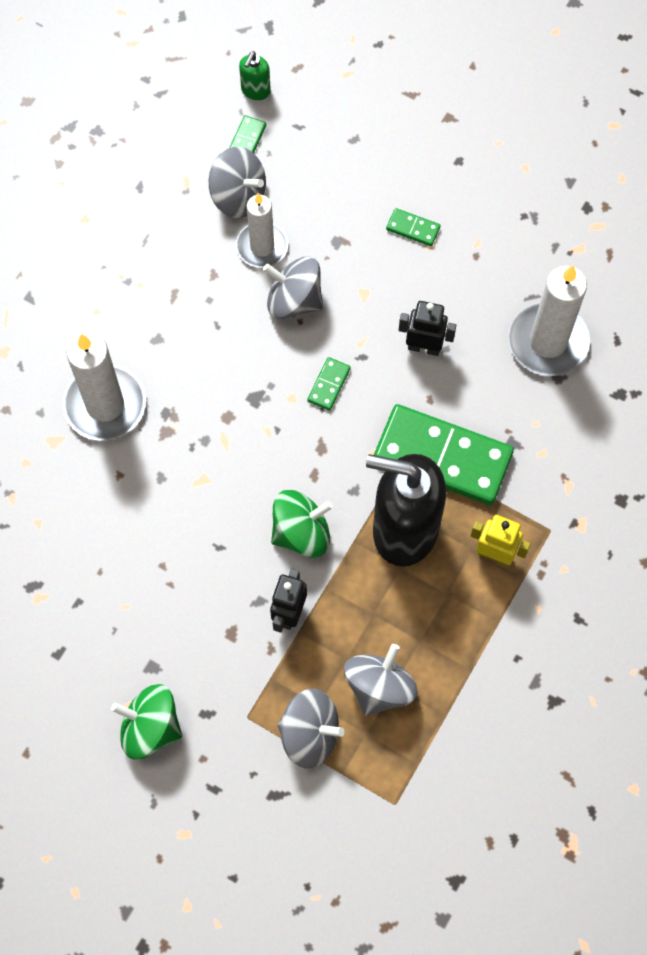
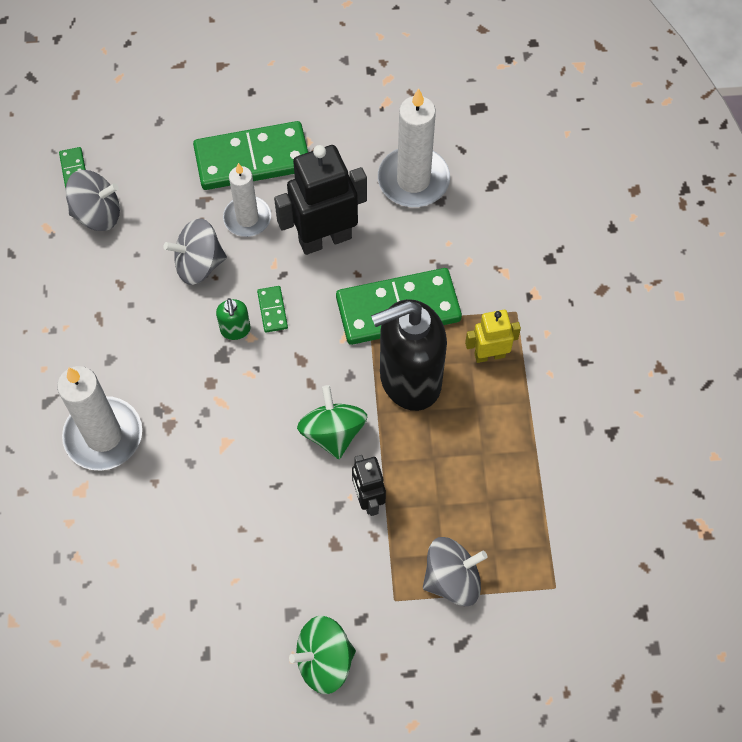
camera: 35 degrees left, 5 degrees down
white candle [236,193,288,268] -> white candle moved to [223,163,271,237]
green soap dispenser [239,51,271,100] -> green soap dispenser moved to [216,298,251,340]
green spinning top [271,490,333,558] -> green spinning top turned 45 degrees counterclockwise [297,385,367,459]
grey spinning top [344,644,418,716] -> none
green domino [386,208,441,246] -> green domino [193,121,308,190], size x2.45
black robot [399,301,456,356] -> black robot [274,145,367,255], size x1.79

